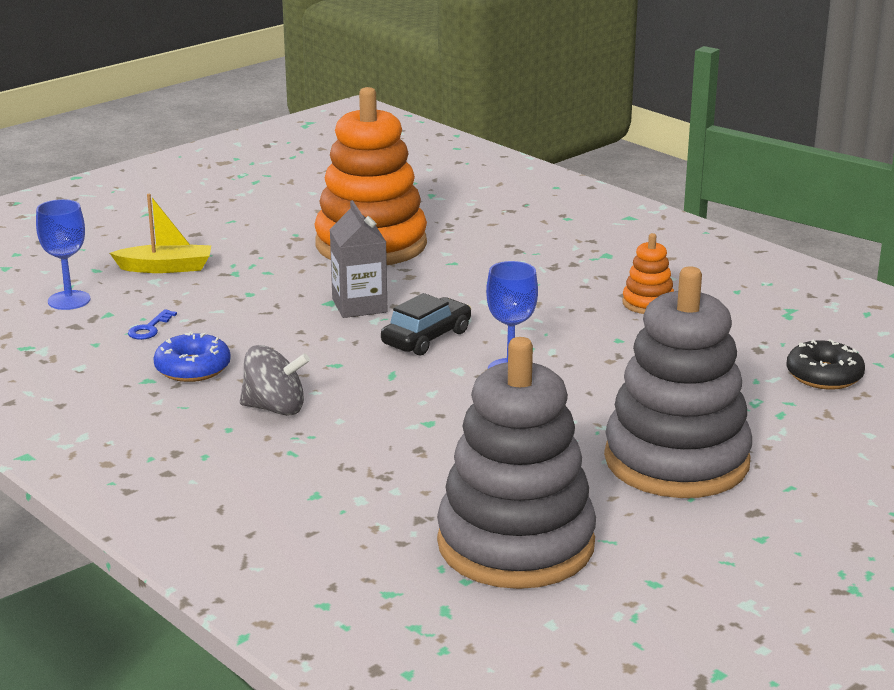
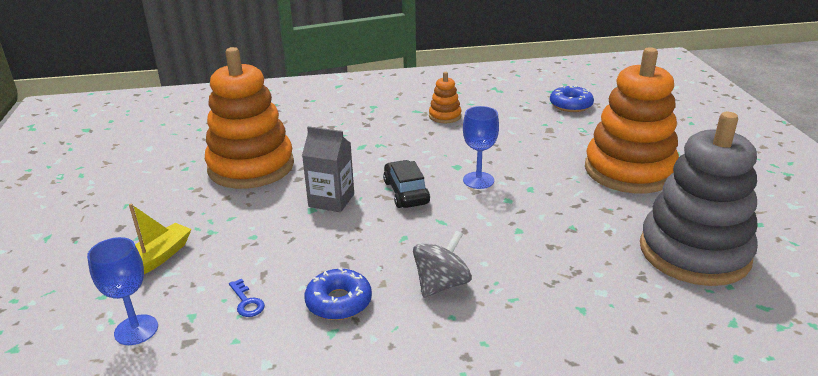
camera: 55 degrees left, 5 degrees up
grey stacking toy [604,266,752,498] -> orange stacking toy [585,47,679,193]
black donut [786,339,865,389] -> blue donut [550,85,594,112]

